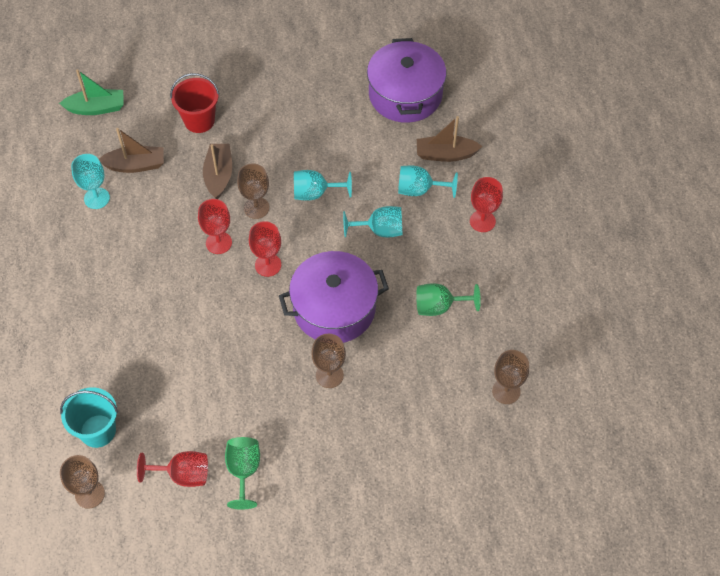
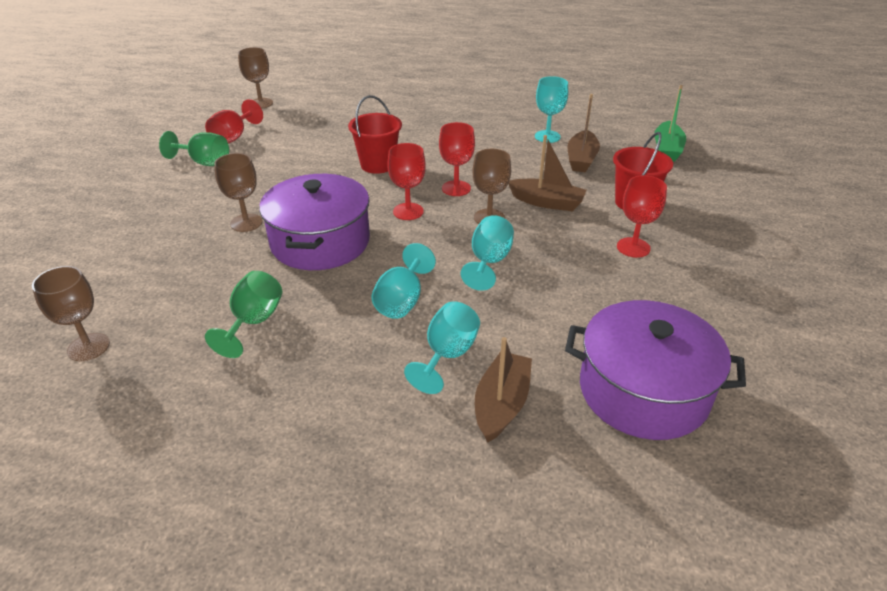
camera: 110 degrees right, 20 degrees down
turquoise bucket [60,387,118,448] -> none
red goblet [470,177,503,232] -> red goblet moved to [617,175,667,258]
none -> red bucket [348,95,402,174]

